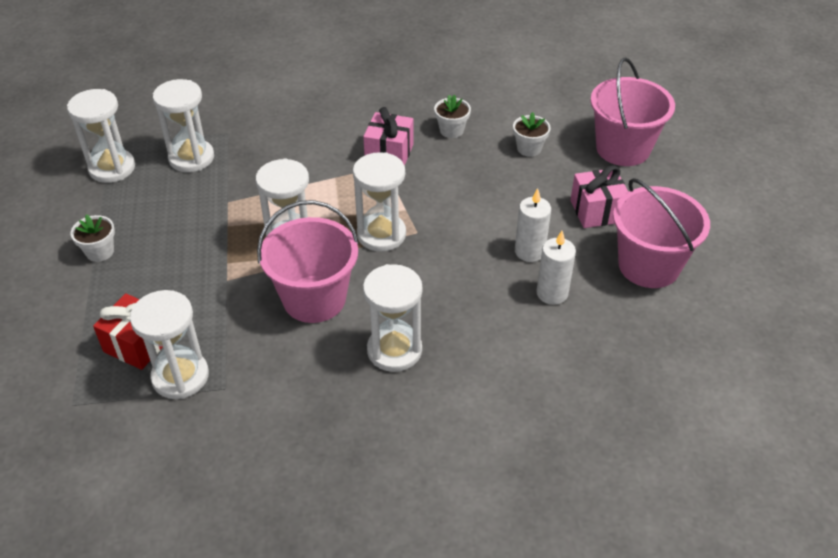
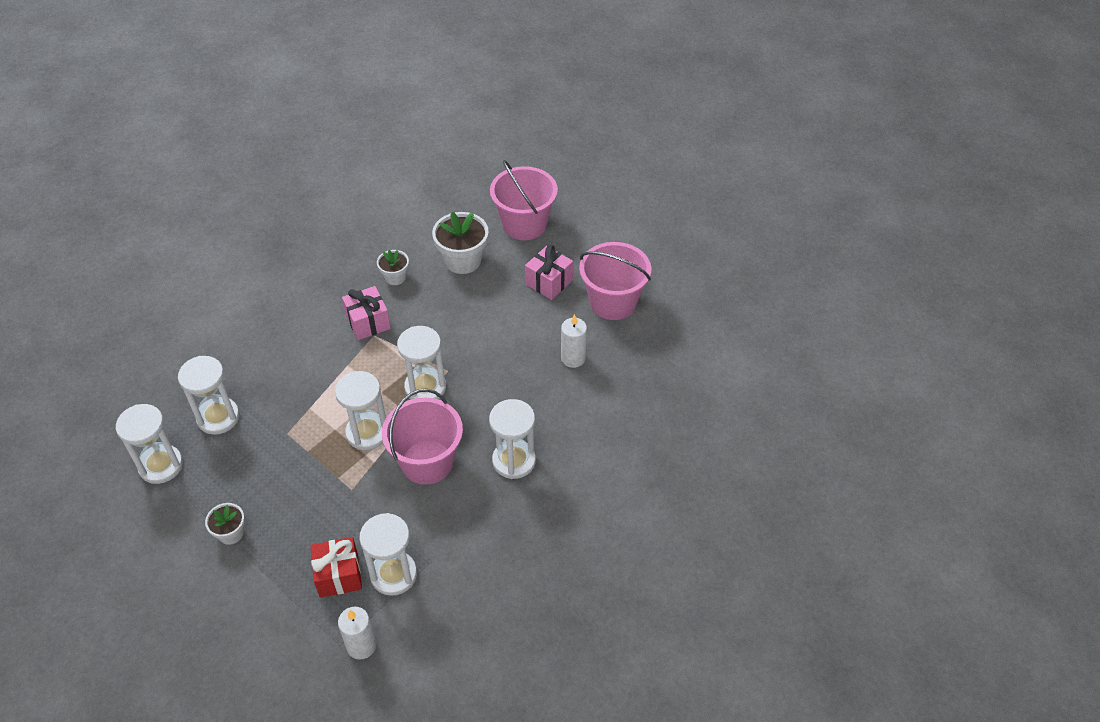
camera: 40 degrees left, 5 degrees up
white flower pot [513,112,551,157] -> white flower pot [432,212,489,274], size x1.76
white candle [515,188,551,262] -> white candle moved to [338,607,376,660]

